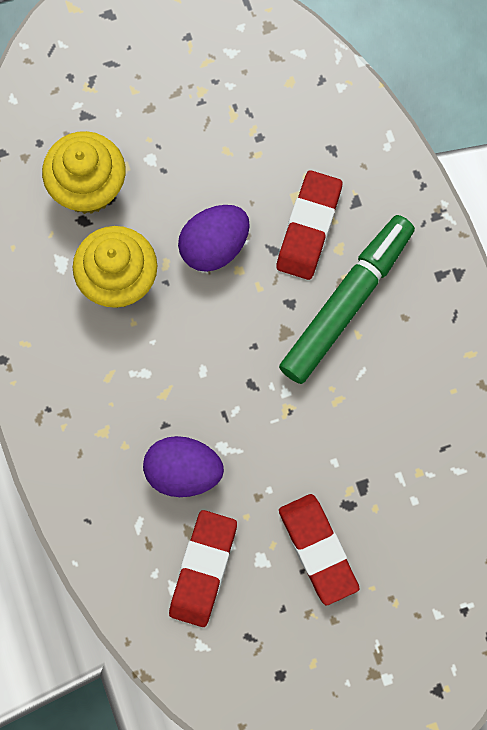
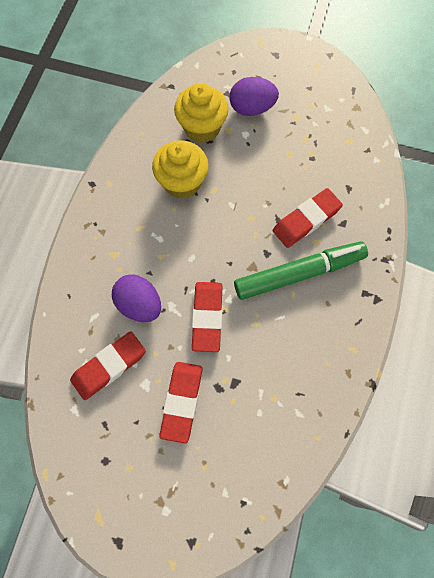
camera: 35 degrees right, 5 degrees down
purple egg [178,205,250,272] -> purple egg moved to [229,77,279,116]
none -> red eraser [192,282,223,352]

